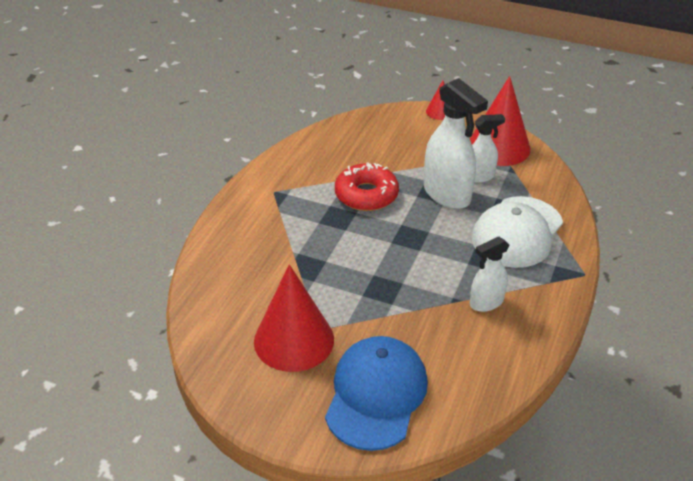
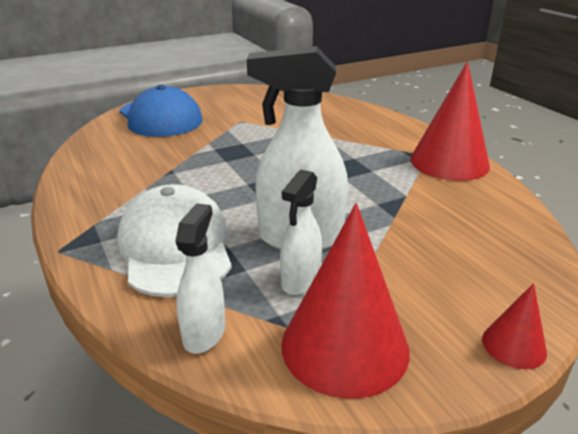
camera: 130 degrees right, 10 degrees down
red cone [254,264,334,372] -> red cone moved to [410,61,490,181]
red donut [335,162,399,211] -> none
white spray bottle [470,237,509,312] -> white spray bottle moved to [175,203,225,354]

